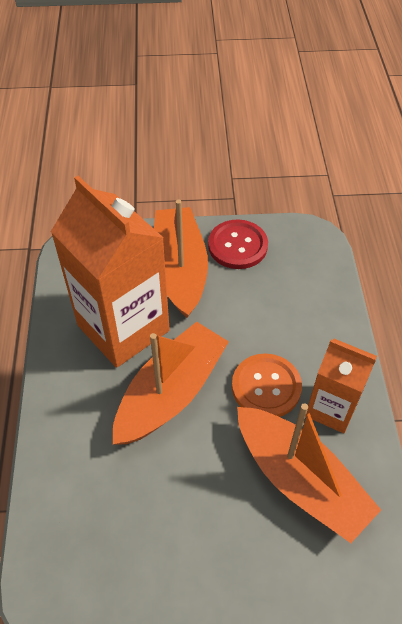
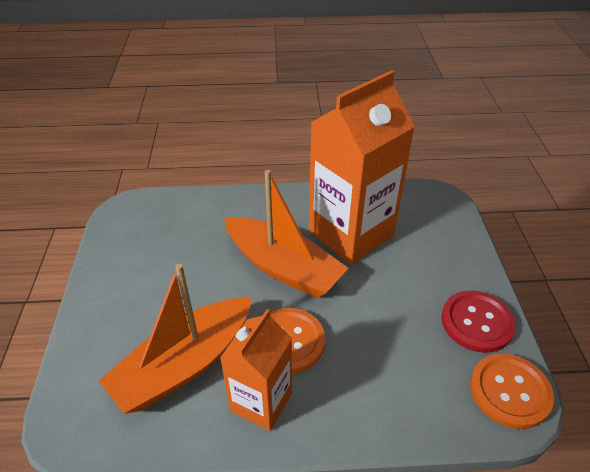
camera: 90 degrees right, 10 degrees down
orange boat [154,200,208,318] -> none
none -> orange button [470,353,554,429]

